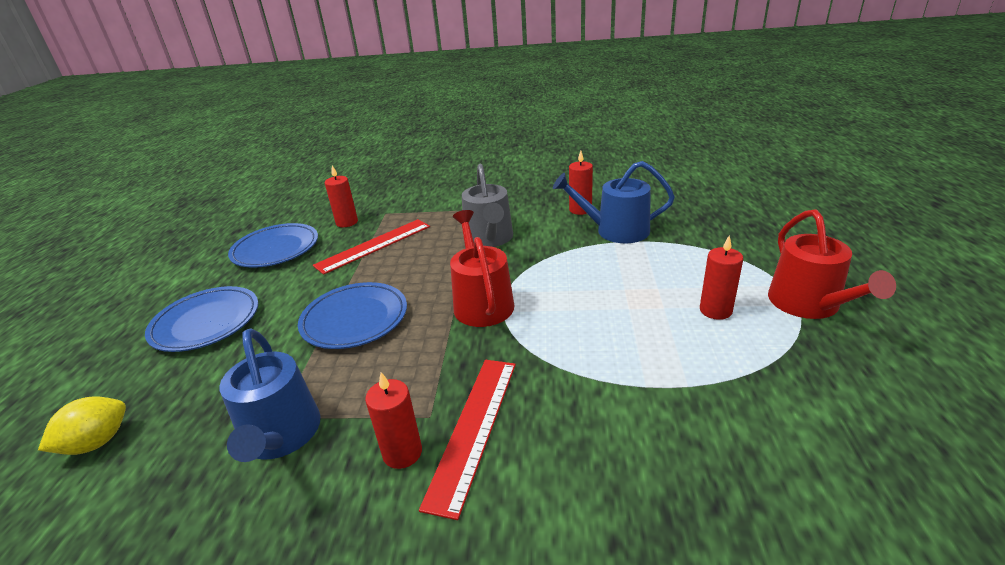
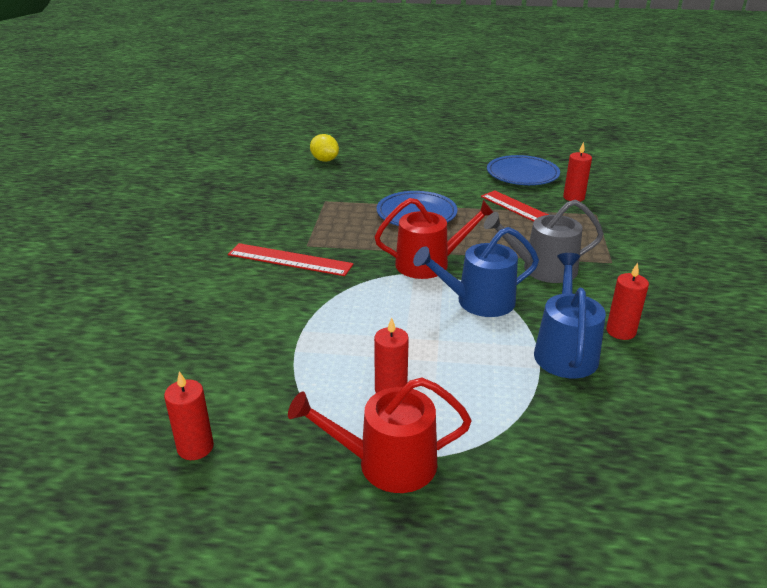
camera: 90 degrees right, 0 degrees up
blue plate [145,286,258,352] -> none
blue watering can [219,329,321,462] -> blue watering can moved to [413,227,539,317]
red candle [365,372,422,469] -> red candle moved to [164,371,214,460]

